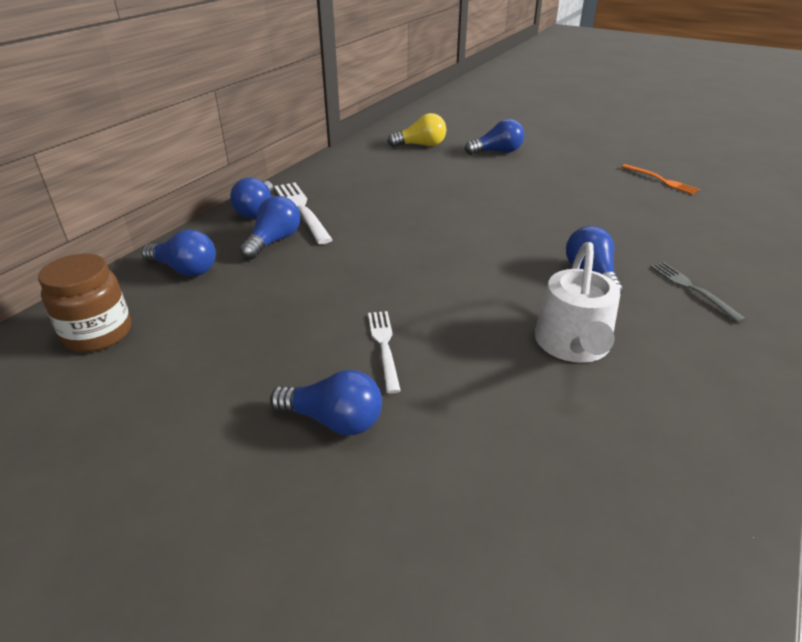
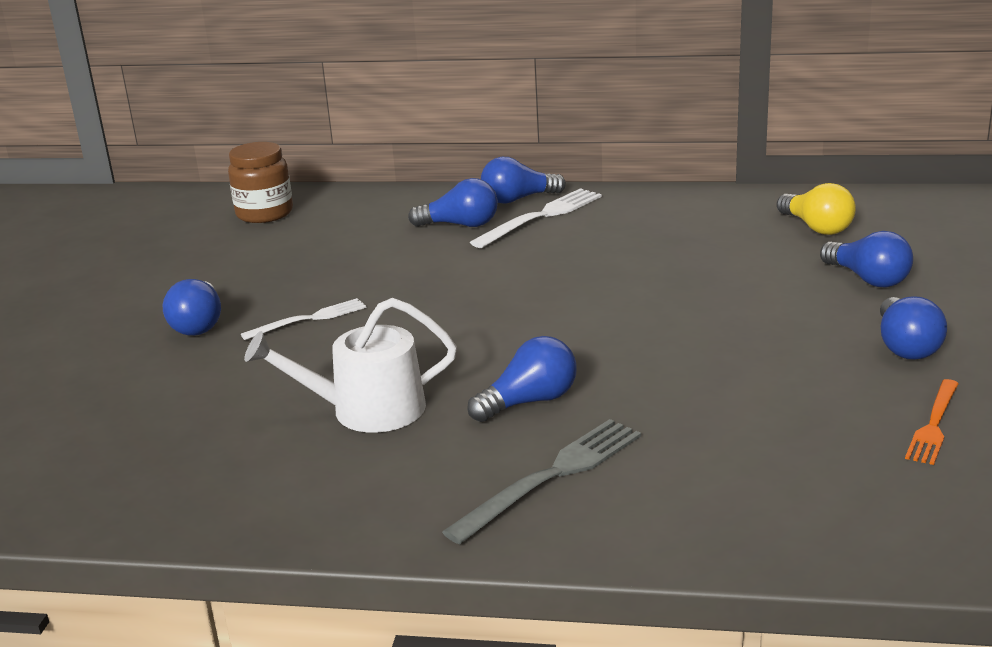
camera: 70 degrees right, 10 degrees down
blue light bulb [142,230,216,276] -> blue light bulb moved to [880,296,947,360]
grey fork [651,262,746,323] -> grey fork [442,419,641,544], size x1.55

